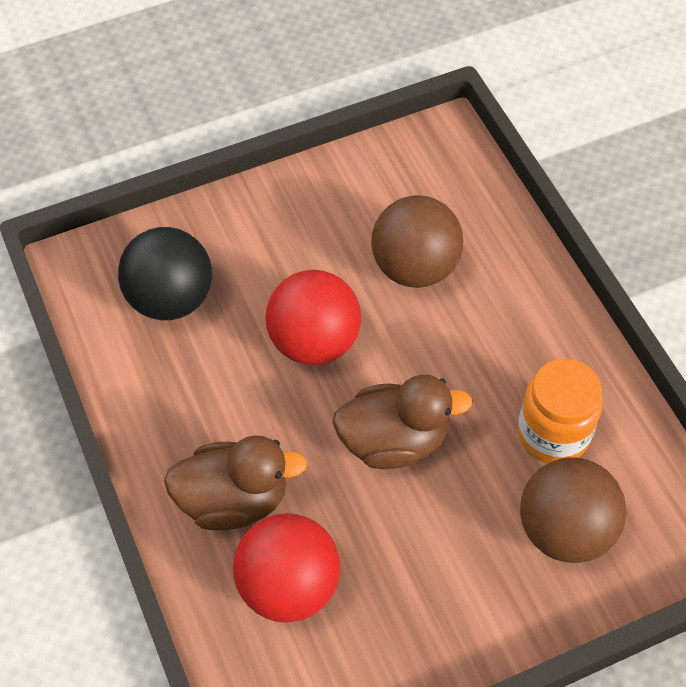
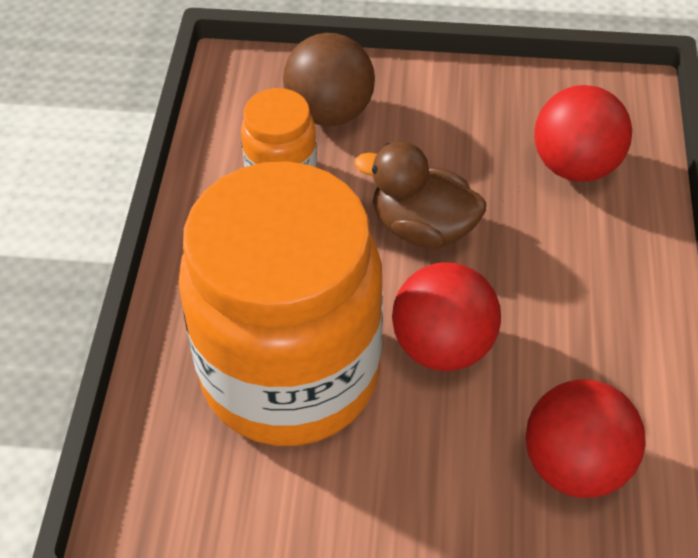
camera: 150 degrees left, 5 degrees down
black ball [118,227,212,320] -> red ball [525,379,646,498]
brown duck [164,435,307,530] -> none
brown ball [371,195,463,288] -> orange jar [178,161,383,446]

